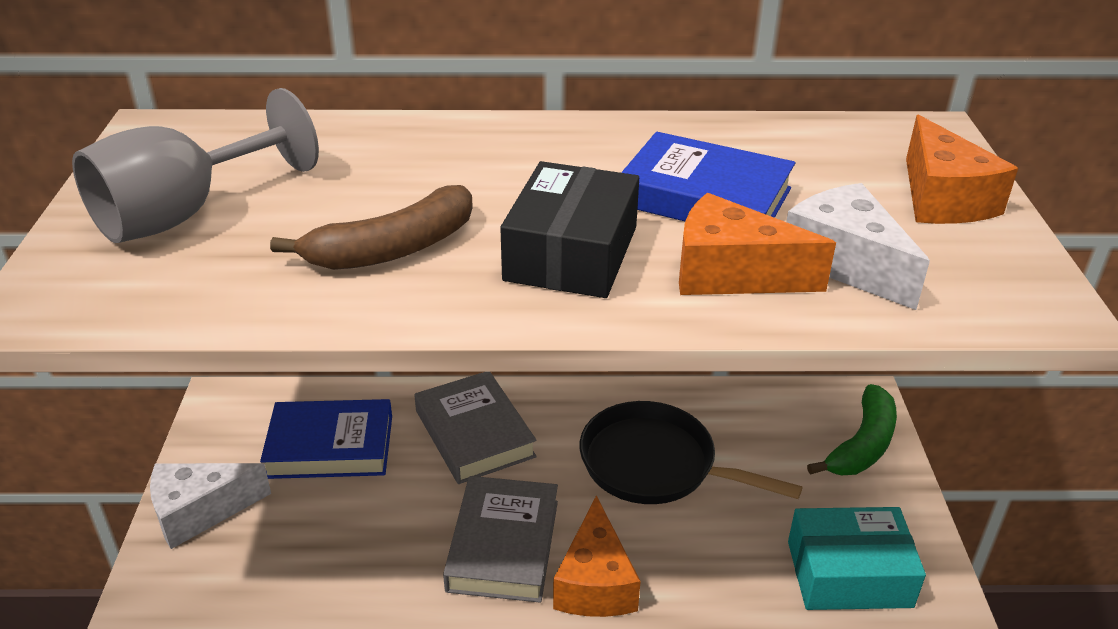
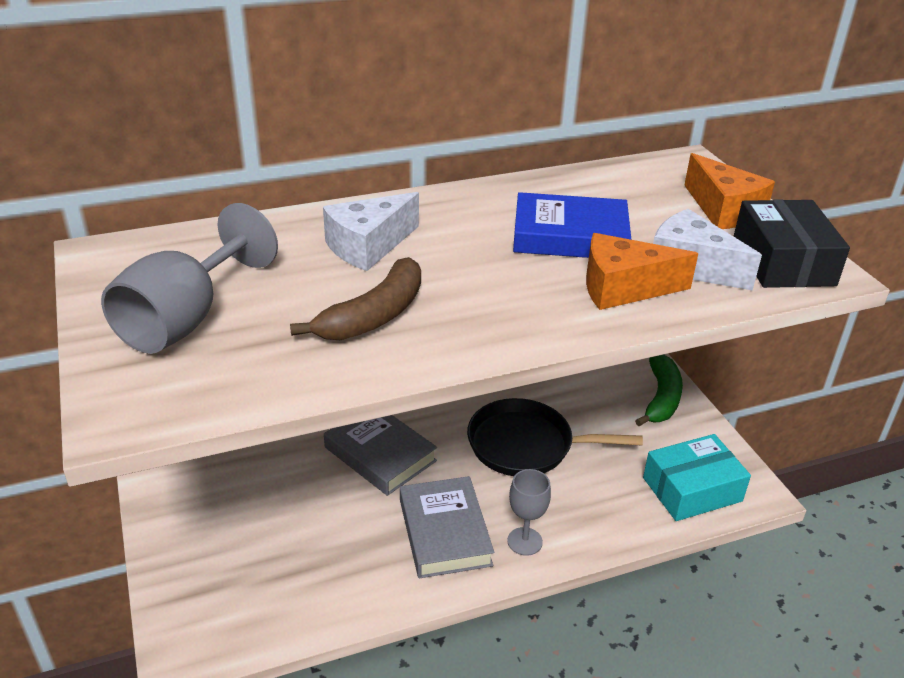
camera: 20 degrees left, 0 degrees up
white cheese [150,463,271,549] -> white cheese moved to [323,192,419,271]
blue book [260,399,392,479] -> none
black box [500,161,639,298] -> black box moved to [734,200,850,288]
orange cheese [553,495,641,617] -> grey goblet [507,469,551,556]

